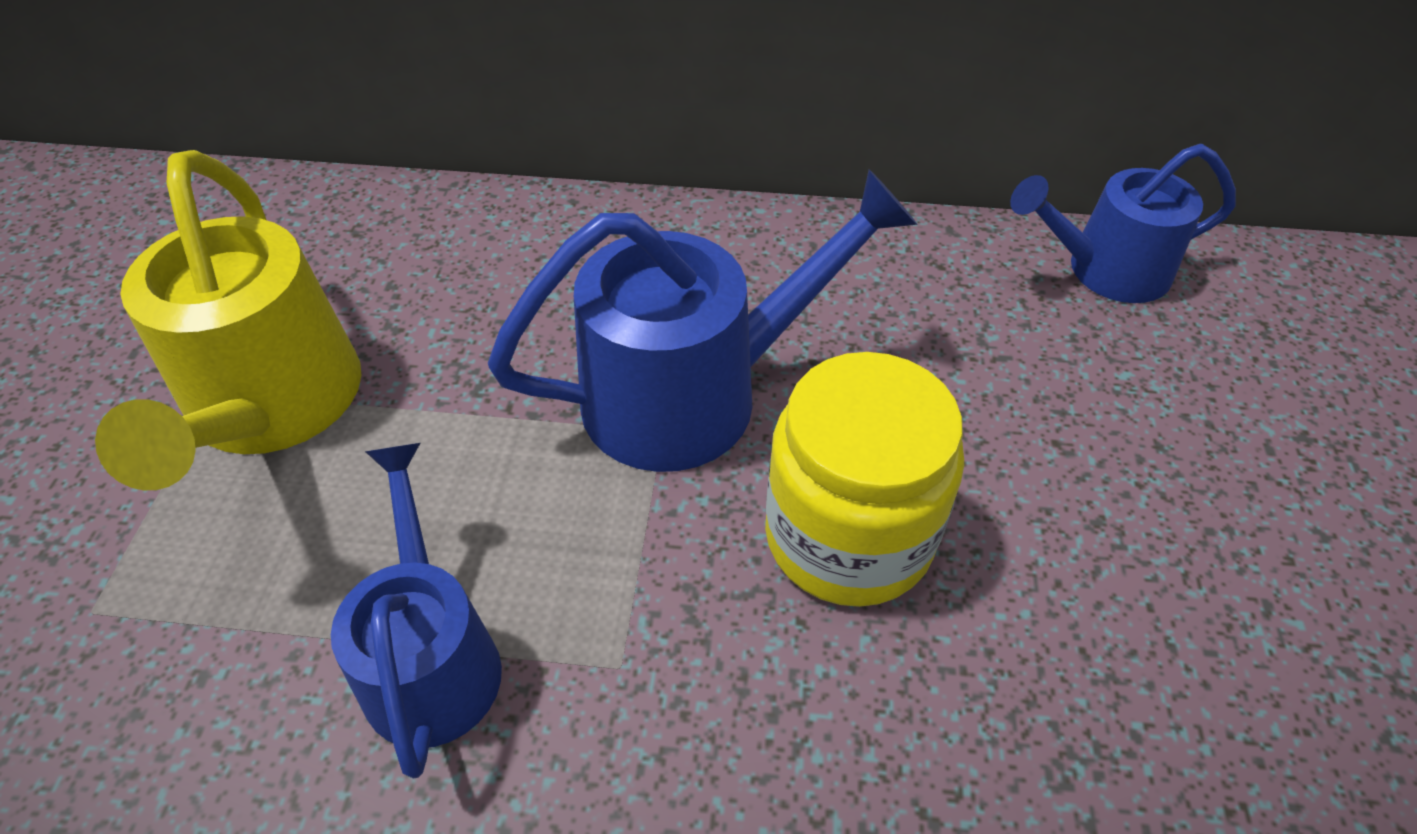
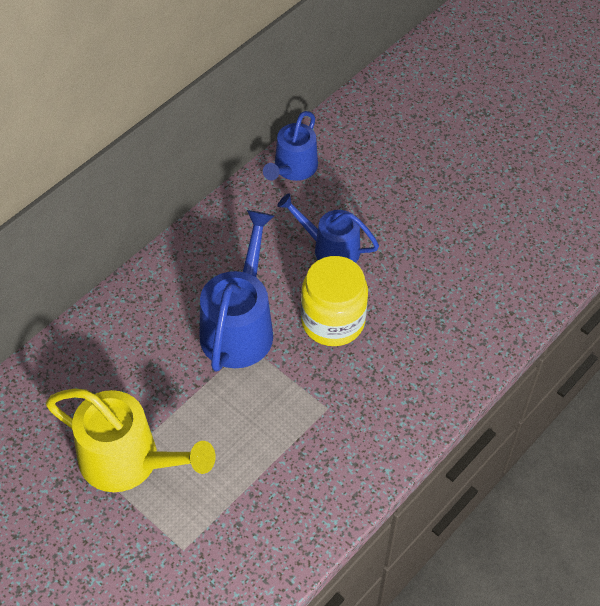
camera: 55 degrees left, 5 degrees up
blue watering can [331,443,502,779] -> blue watering can moved to [277,193,379,263]

